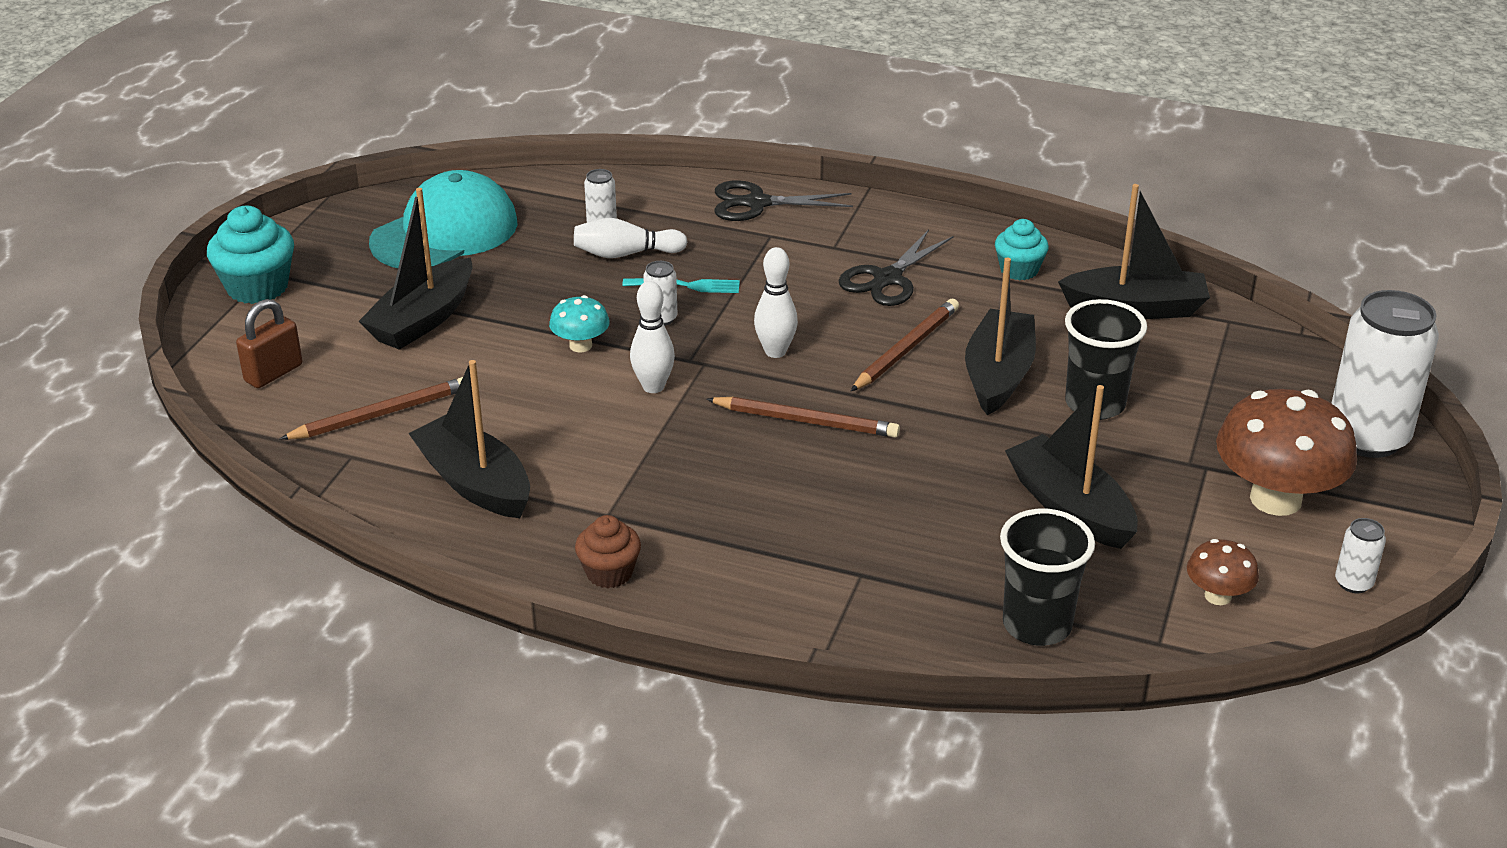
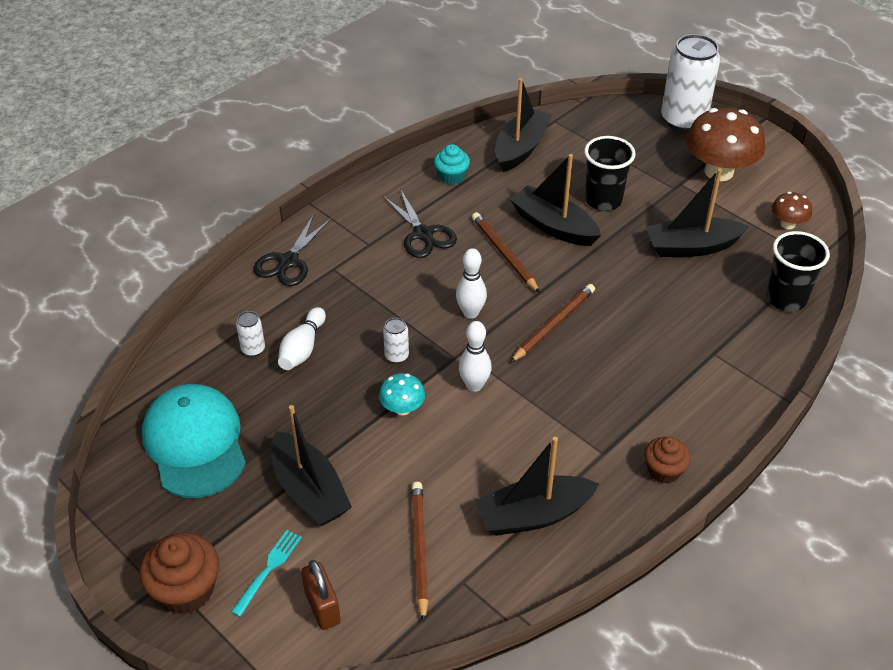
camera: 65 degrees left, 10 degrees up
turquoise cupcake [207,206,294,304] -> brown cupcake [139,533,219,614]
turquoise fork [622,278,740,293] -> turquoise fork moved to [231,530,302,617]
white can [1335,518,1386,593] -> none

